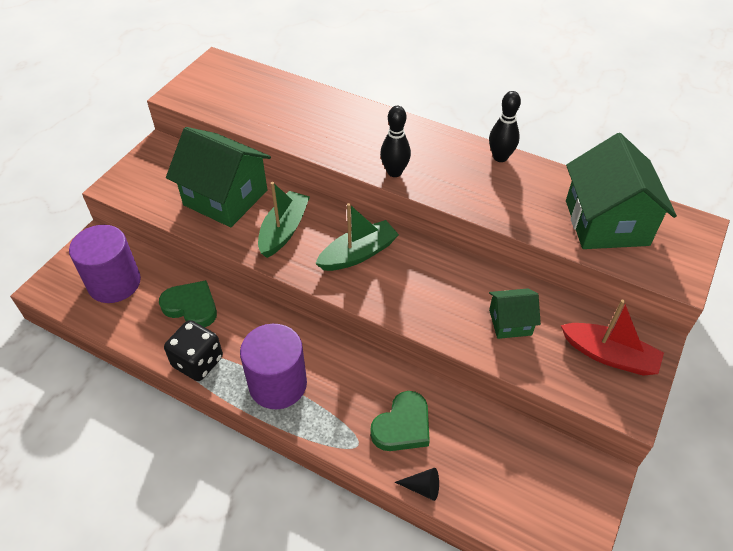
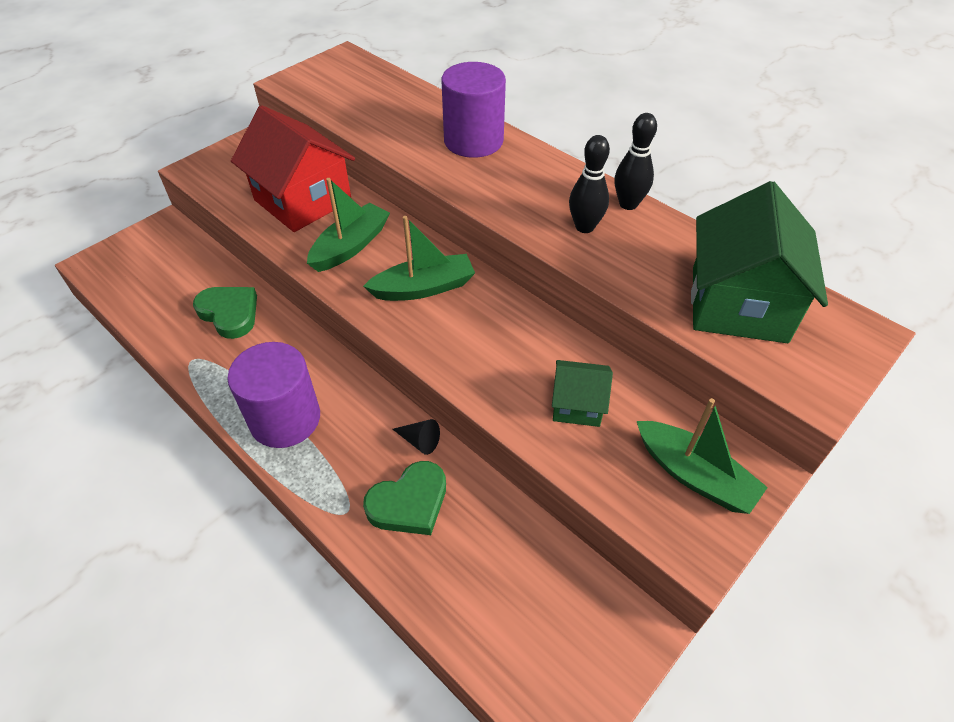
camera: 15 degrees right, 0 degrees up
purple cylinder [69,225,141,303] -> purple cylinder moved to [441,62,506,158]
black dice [164,320,223,381] -> none
green house [166,127,271,227] -> red house [231,105,355,232]
black bowling pin [380,106,411,177] -> black bowling pin moved to [569,135,610,233]
black cone [395,468,439,501] -> black cone moved to [392,419,440,455]
red boat [561,300,664,376] -> green boat [637,398,768,514]

